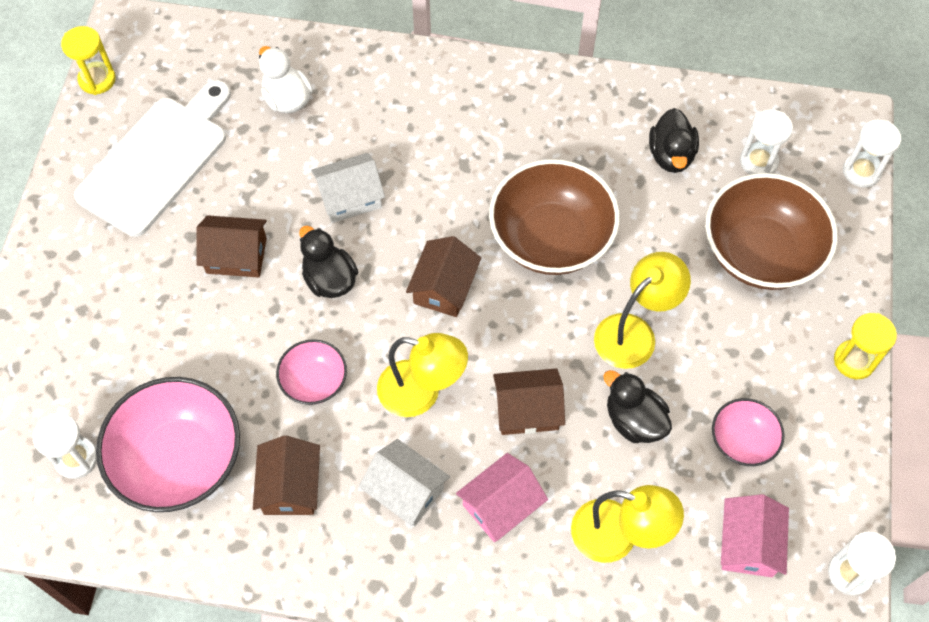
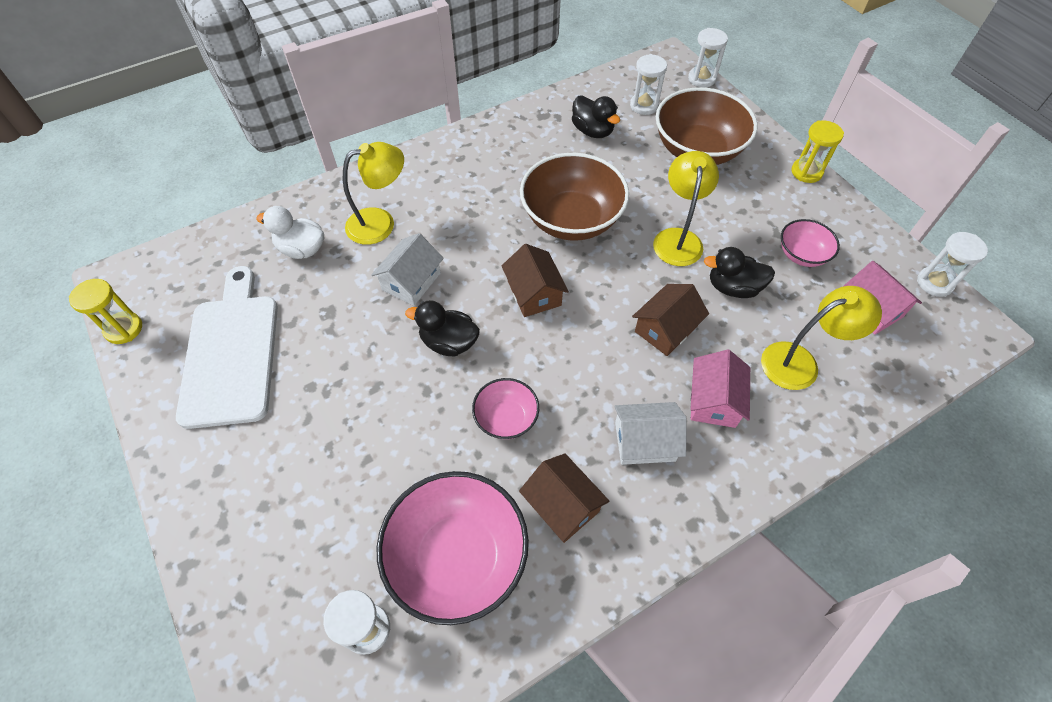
camera: 40 degrees left, 5 degrees down
brown house [196,215,267,278] -> none
yellow lamp [377,333,468,417] -> yellow lamp moved to [343,142,404,245]

